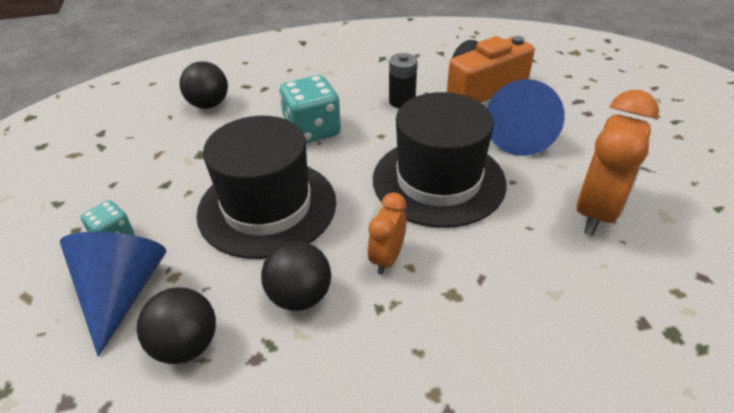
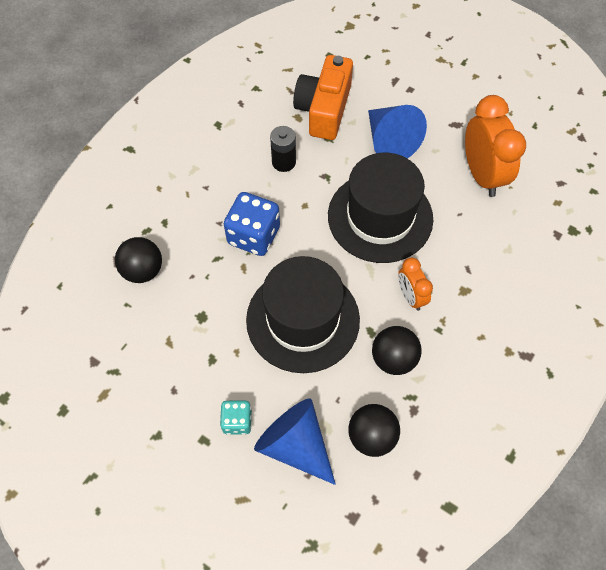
camera: 45 degrees left, 20 degrees up
turquoise dice [279,75,341,143] -> blue dice [224,192,280,256]

